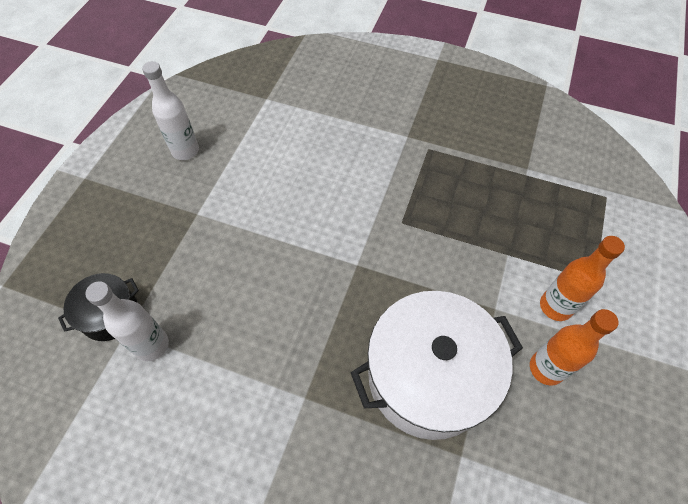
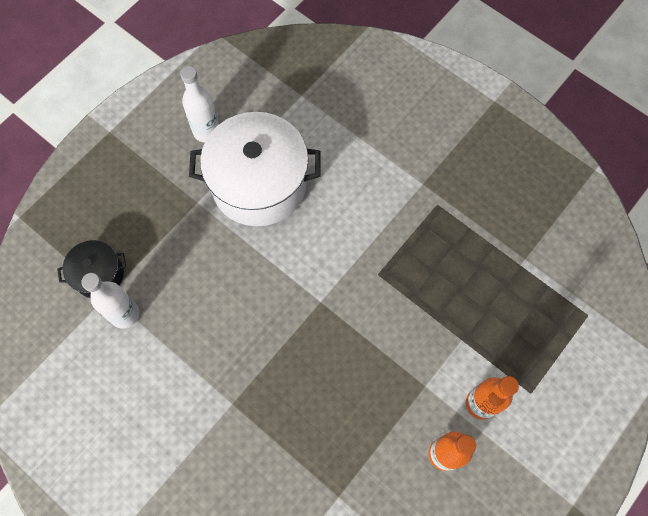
camera: 20 degrees right, 10 degrees up
white pot [350,291,523,440] -> white pot moved to [189,112,321,226]

